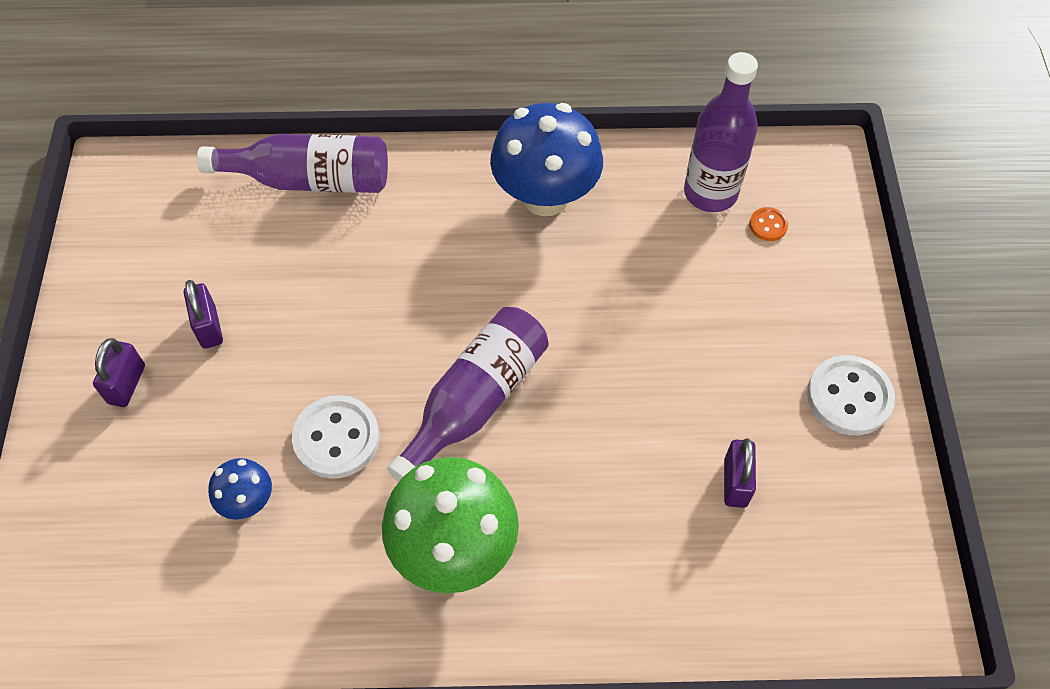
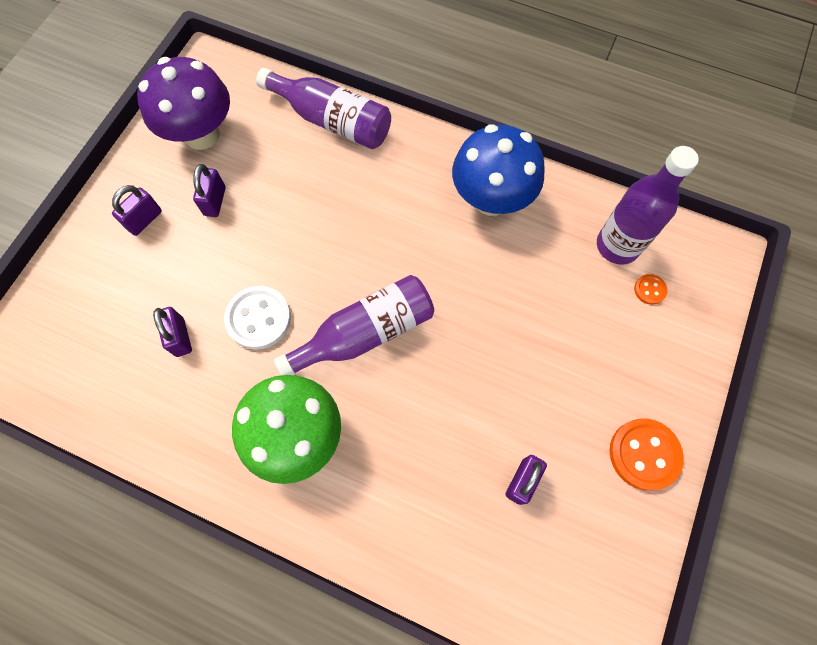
camera: 25 degrees right, 10 degrees up
blue mushroom [208,458,272,520] -> purple padlock [153,307,192,357]
white button [807,355,895,435] -> orange button [609,419,684,491]
none -> purple mushroom [137,57,230,150]

